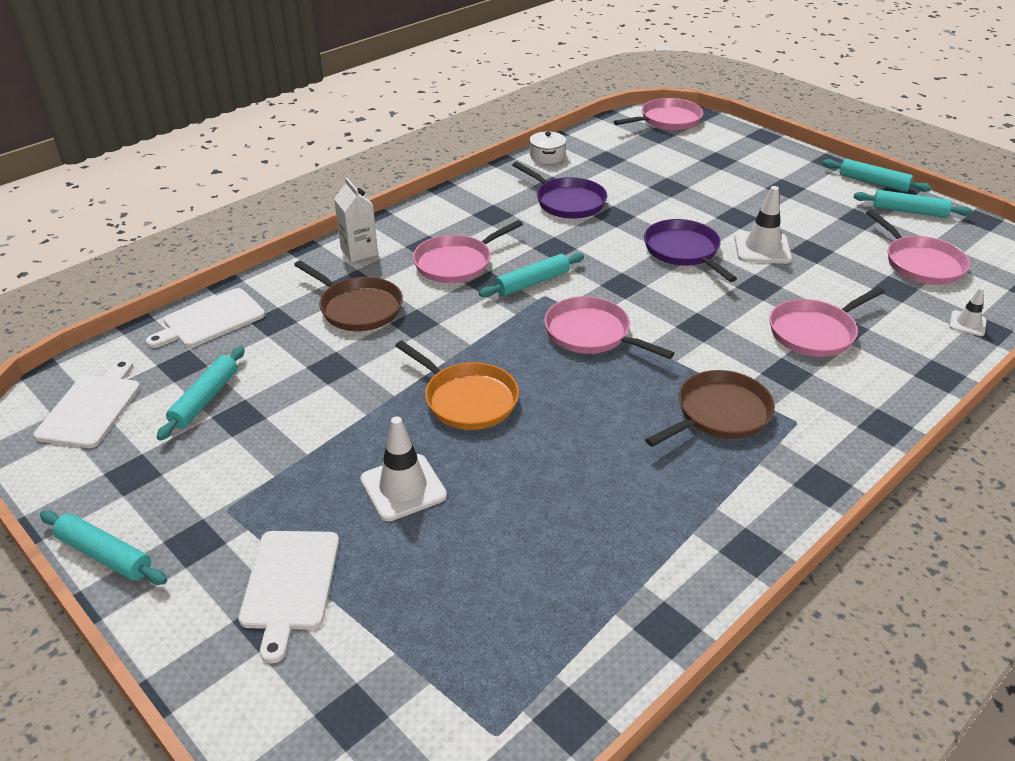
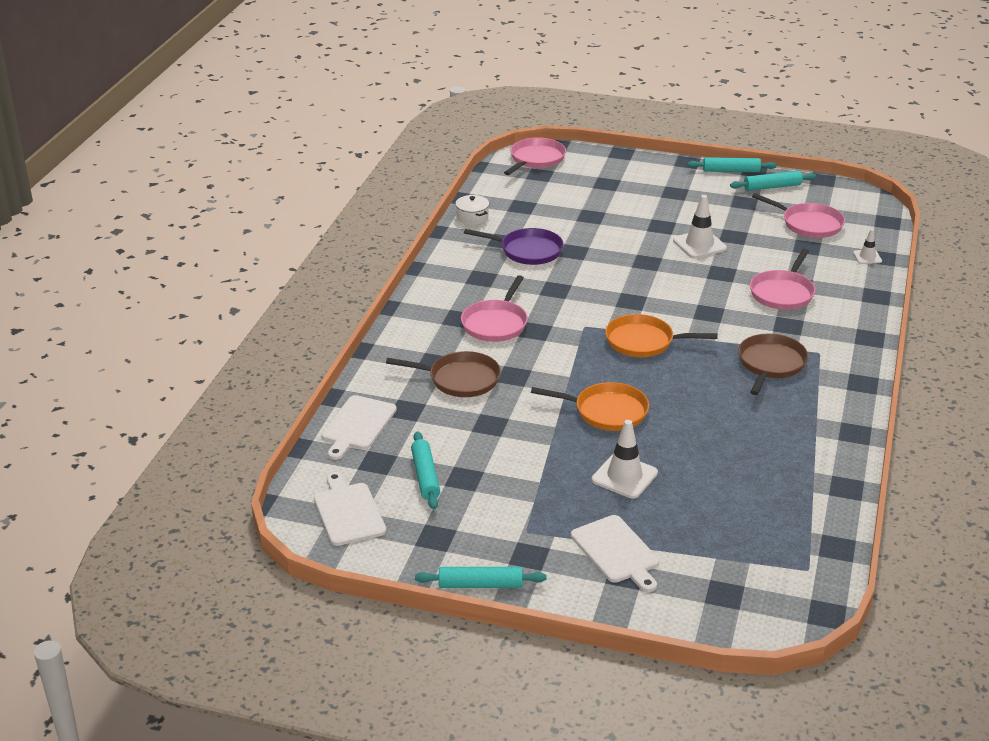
camera: 30 degrees left, 5 degrees down
white carton [334,177,378,262] -> none
turquoise rolling pin [479,253,584,297] -> none
pink pan [544,296,675,359] -> orange pan [605,314,718,357]
purple pan [644,219,737,282] -> none

